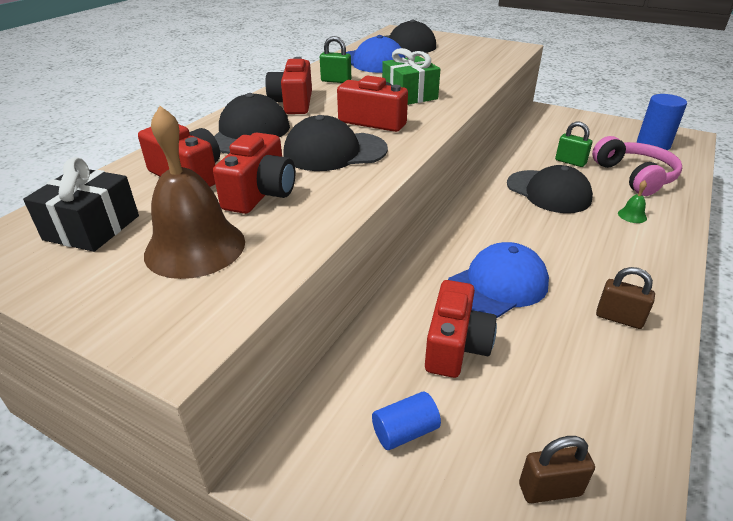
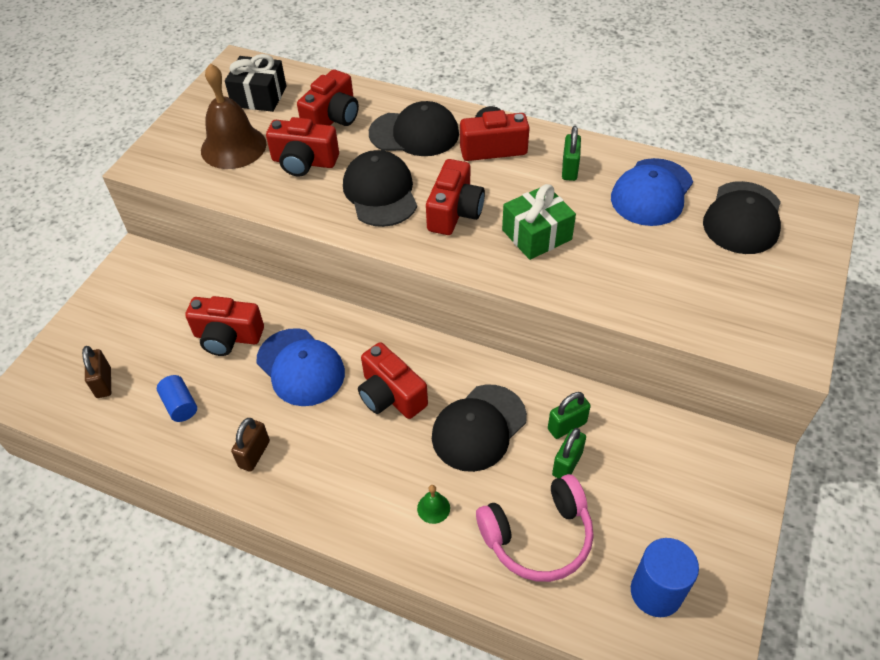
camera: 85 degrees right, 15 degrees up
blue cylinder [372,392,441,450] -> blue cylinder moved to [157,375,197,422]
none -> red camera [358,342,428,419]
none -> green padlock [548,392,591,439]

